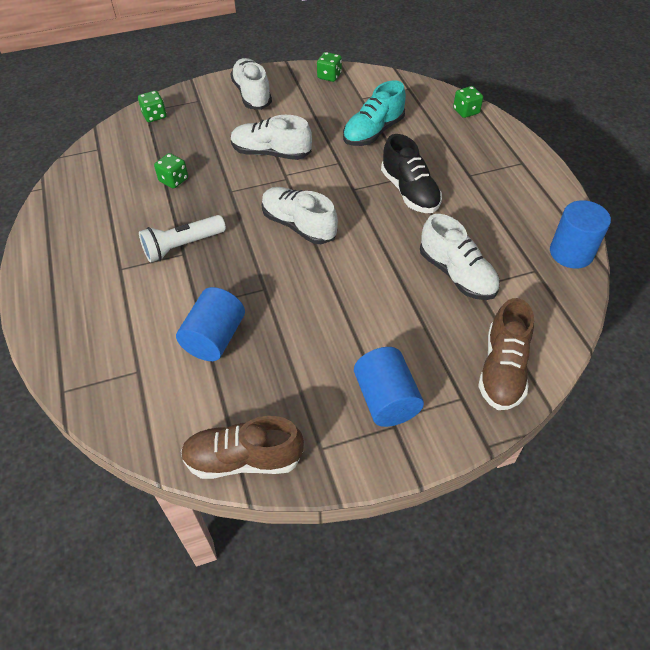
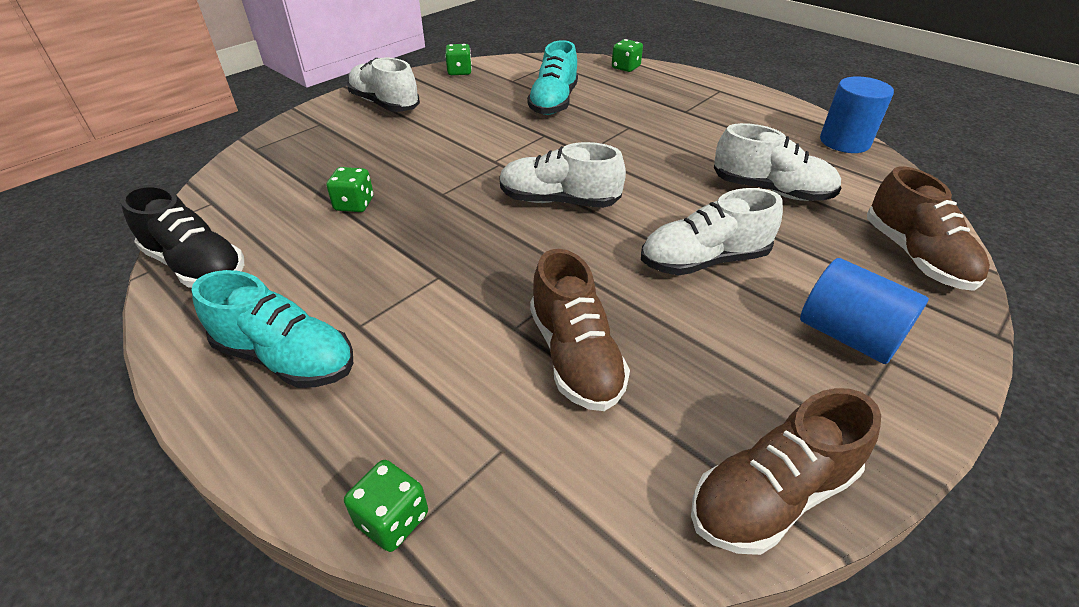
camera: 30 degrees left, 10 degrees down
green dice [138,91,166,122] -> green dice moved to [344,460,428,552]
white flashlight [139,215,226,263] -> none
blue cylinder [176,287,245,361] -> brown shoe [530,249,630,411]
white shoe [231,115,312,160] -> white shoe moved to [641,188,783,275]
black shoe [381,134,442,213] -> black shoe moved to [120,185,244,288]
none -> turquoise shoe [191,270,353,388]

